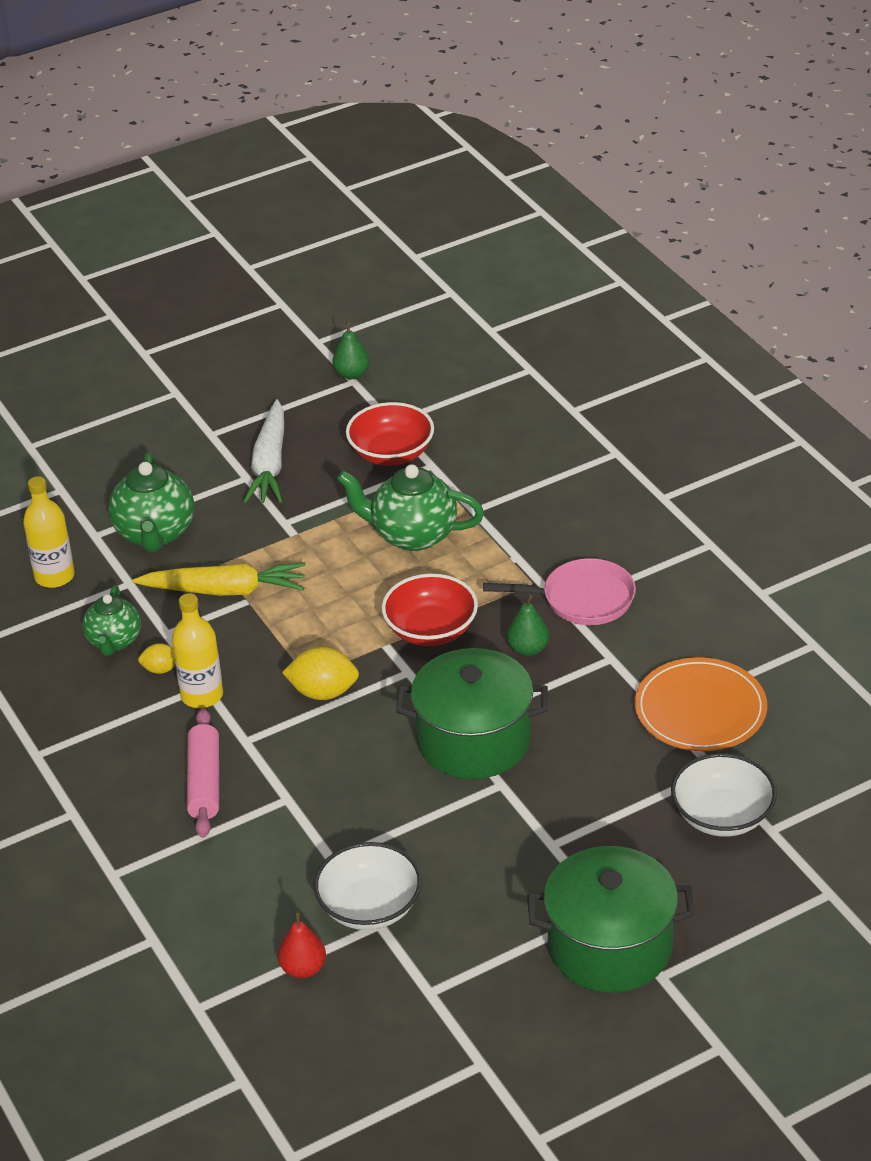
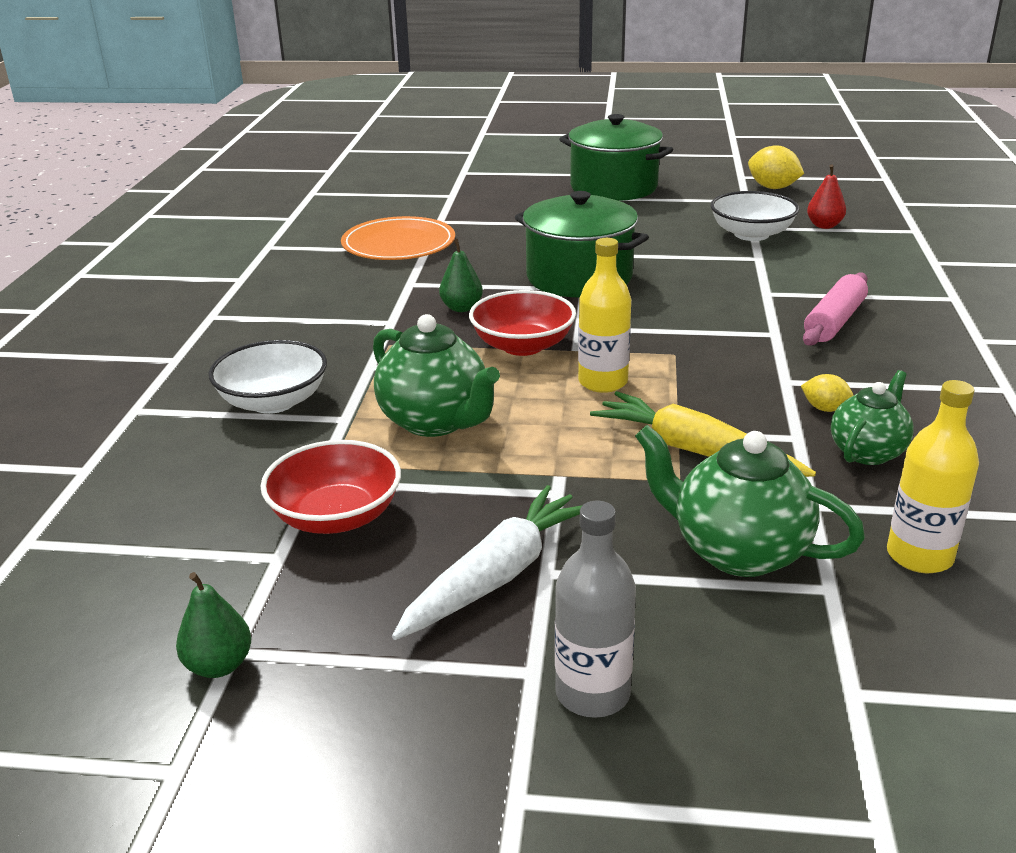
camera: 145 degrees left, 10 degrees down
green teapot [108,452,194,552] -> green teapot turned 90 degrees counterclockwise [635,425,865,577]
yellow bottle [172,593,223,708] -> yellow bottle moved to [578,238,631,393]
yellow lemon [282,647,359,700] -> yellow lemon moved to [748,145,804,189]
pink pan [483,558,636,625] -> none
white bowl [671,753,777,837] -> white bowl moved to [208,340,327,414]
none -> grey bottle [555,501,636,718]

